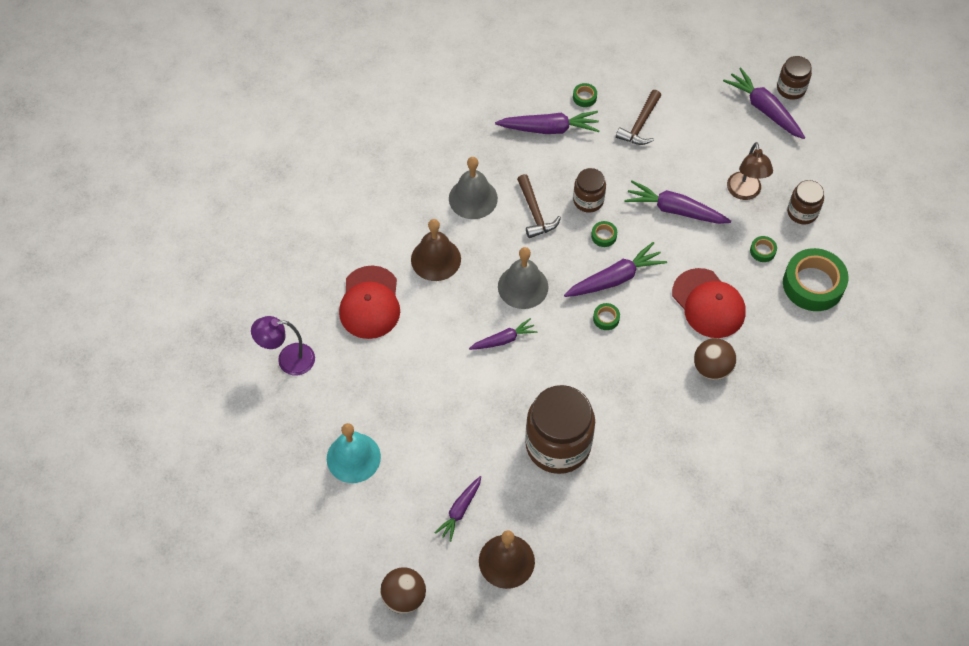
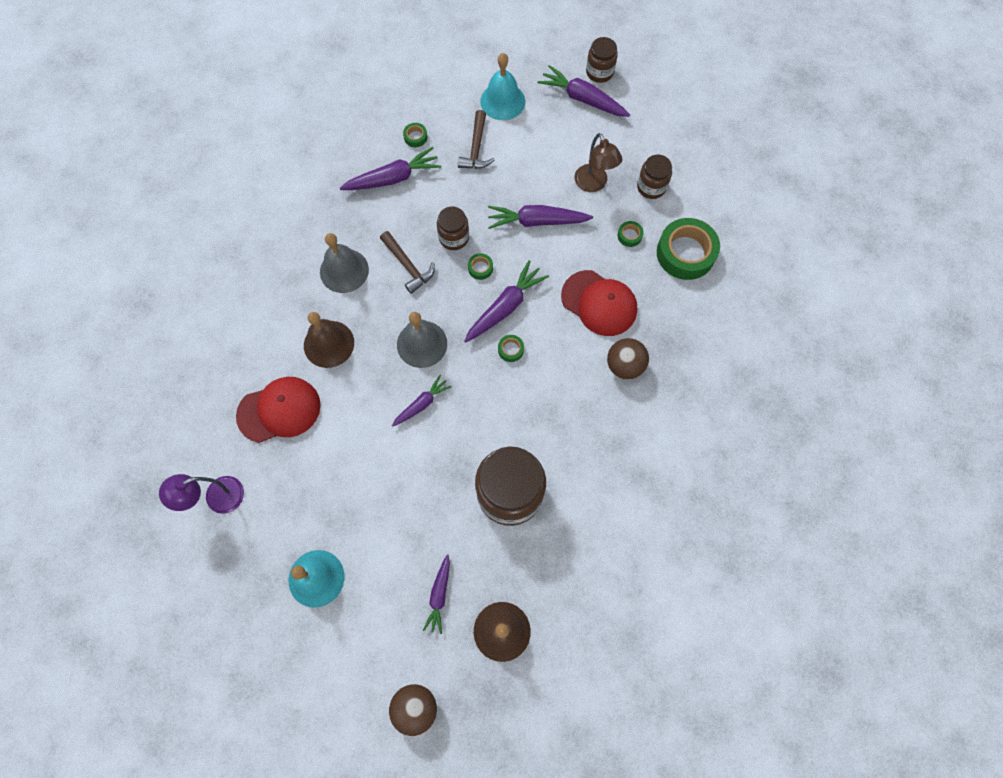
camera: 20 degrees left, 10 degrees up
red cap [339,266,400,339] -> red cap turned 90 degrees counterclockwise [236,377,321,443]
none -> turquoise bell [480,53,525,120]

